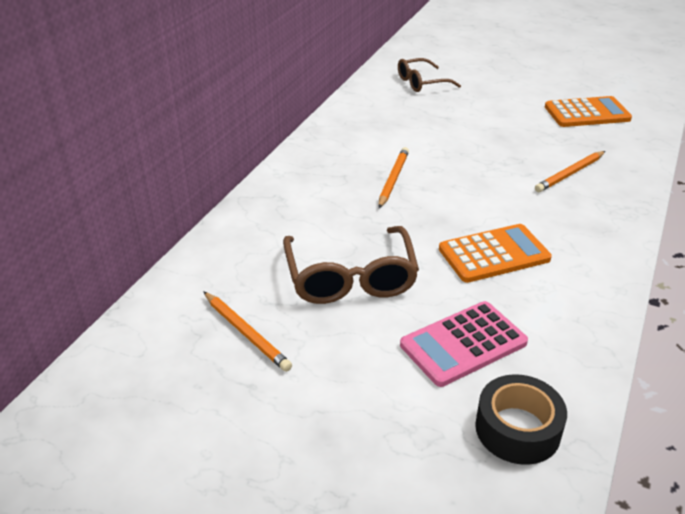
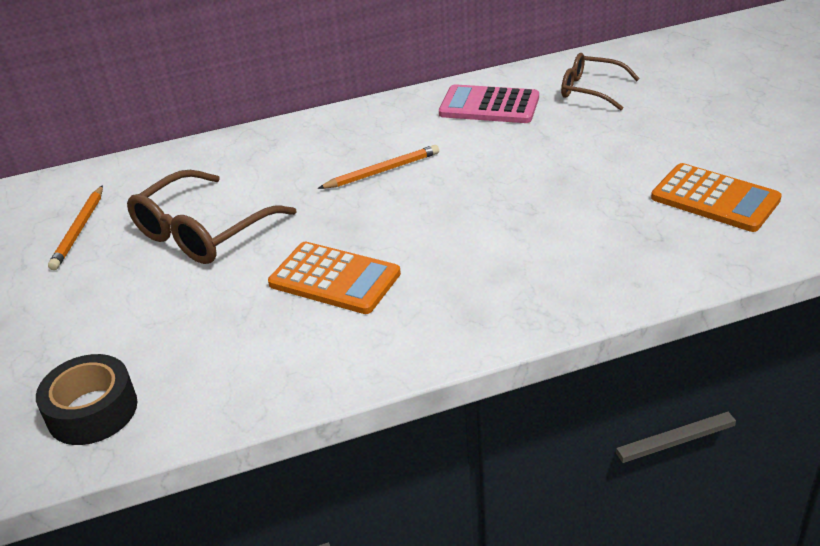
camera: 50 degrees right, 0 degrees up
pink calculator [400,301,528,387] -> pink calculator moved to [439,84,539,123]
orange pencil [535,151,605,192] -> none

